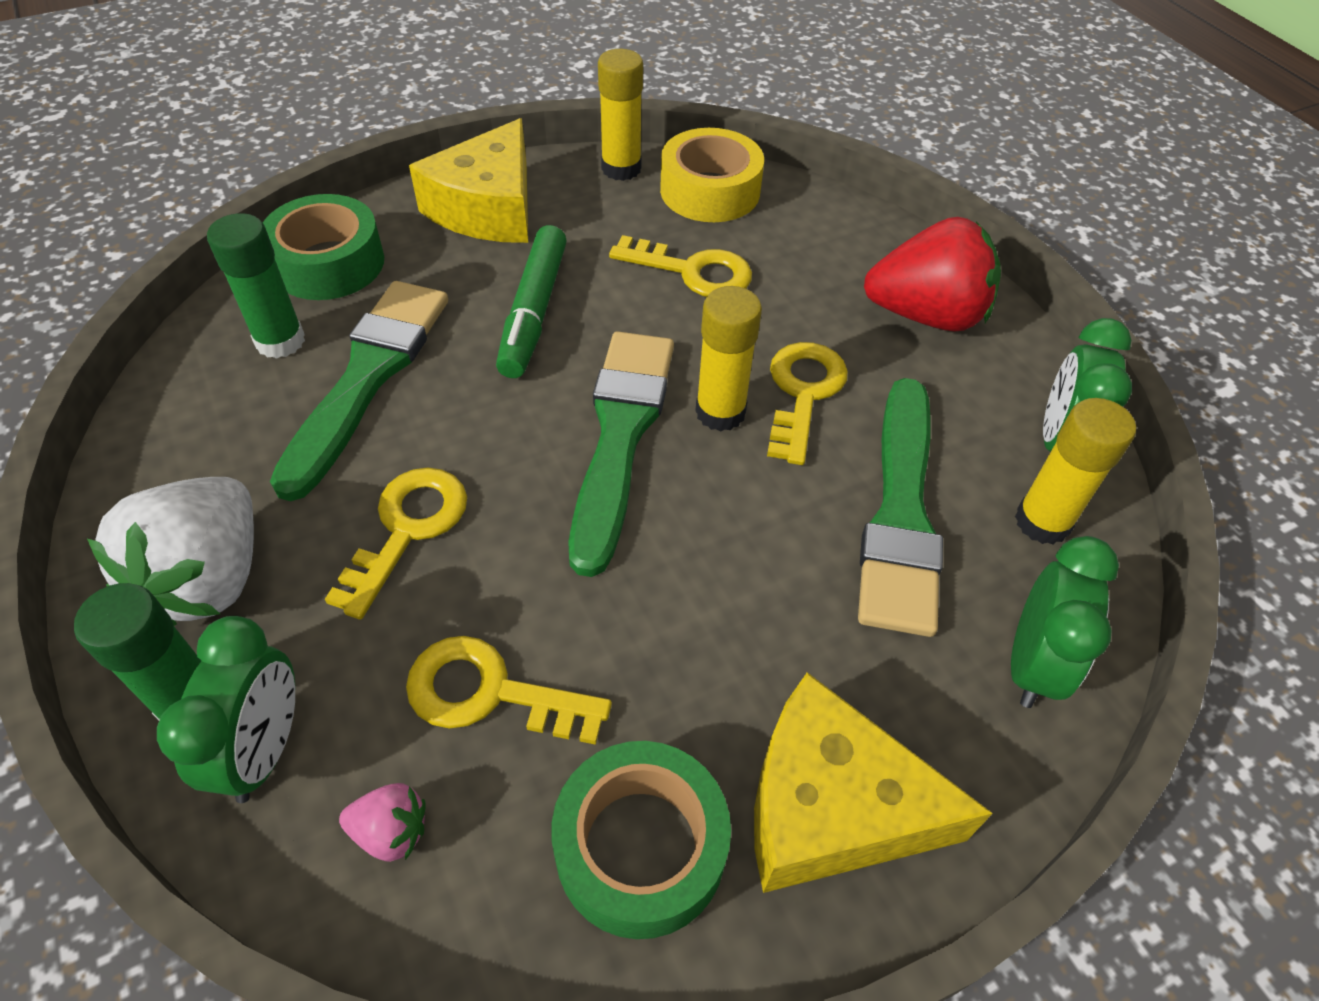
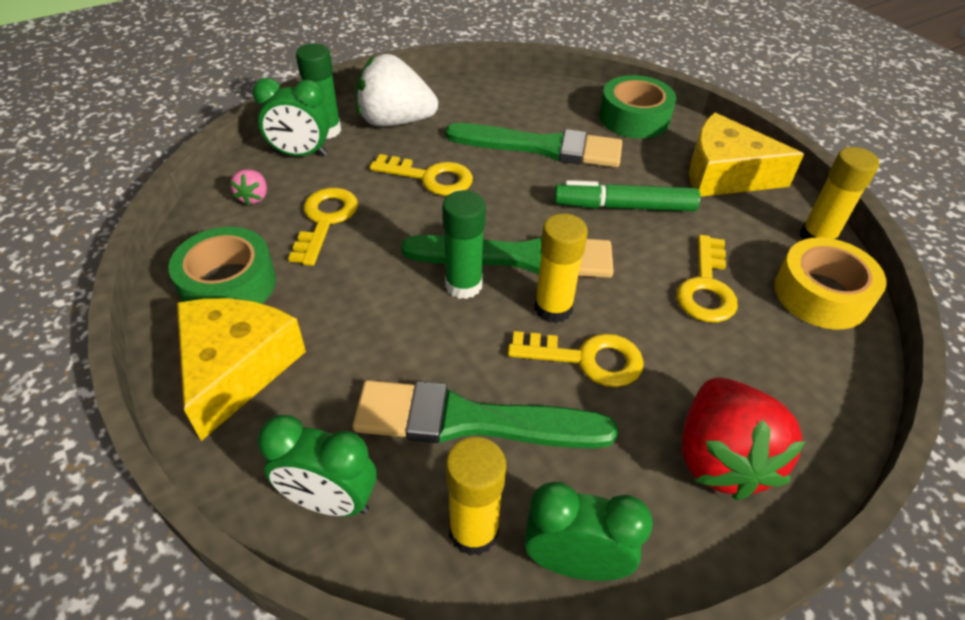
camera: 85 degrees right, 5 degrees down
green glue stick [207,213,305,359] -> green glue stick moved to [442,190,486,299]

